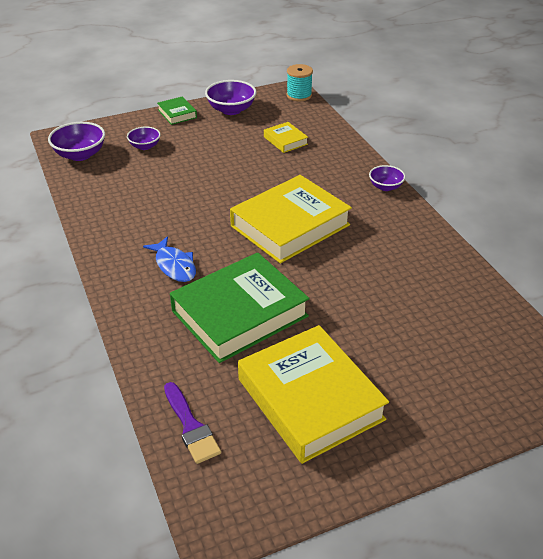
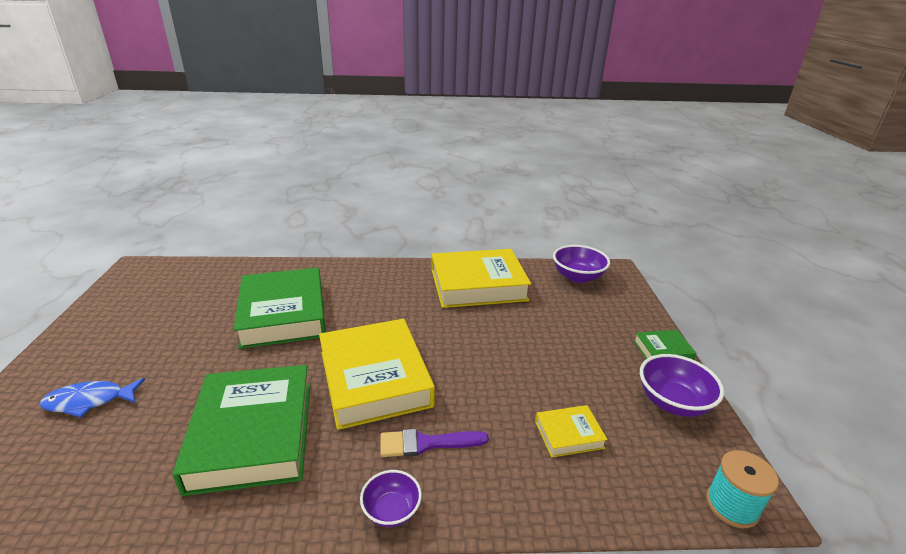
camera: 110 degrees right, 10 degrees down
purple bowl [127,127,161,150] -> none
blue fish [143,236,196,282] -> blue fish moved to [40,378,145,417]
purple brush [164,382,221,464] -> purple brush moved to [381,429,489,457]
yellow book [238,325,389,464] -> yellow book moved to [432,249,531,308]
none -> green book [173,365,310,496]

